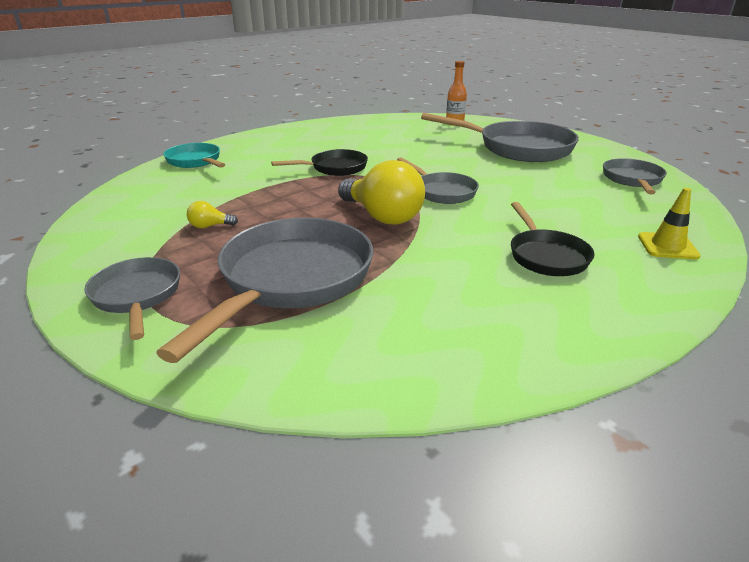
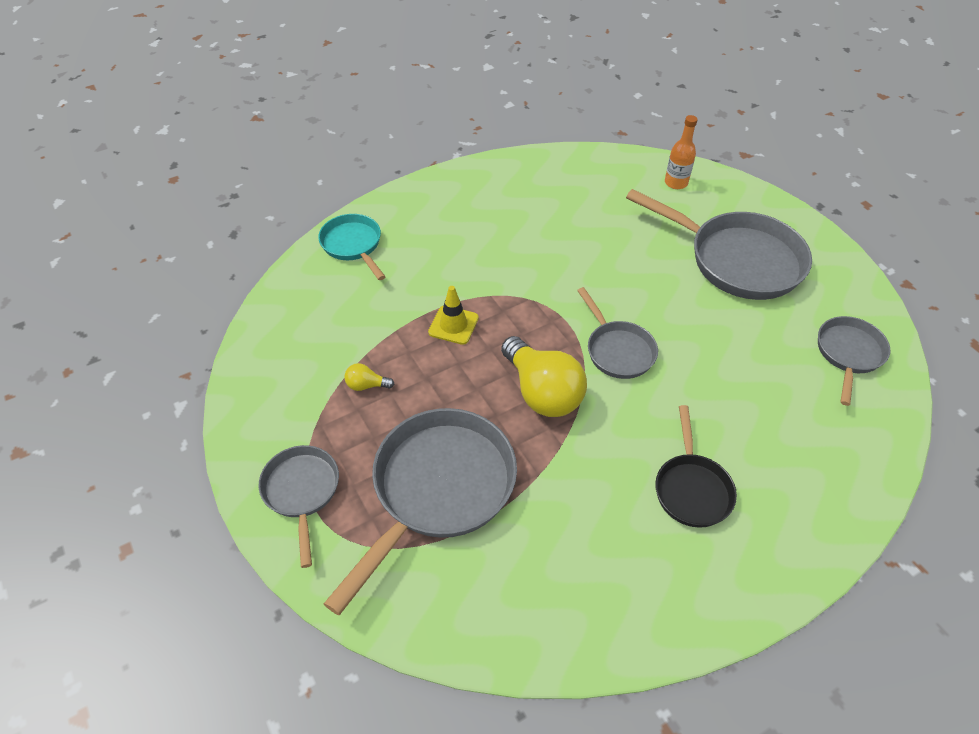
camera: 10 degrees right, 20 degrees up
black pan [271,149,368,176] -> none
yellow traffic cone [638,188,701,259] -> yellow traffic cone moved to [428,286,479,345]

